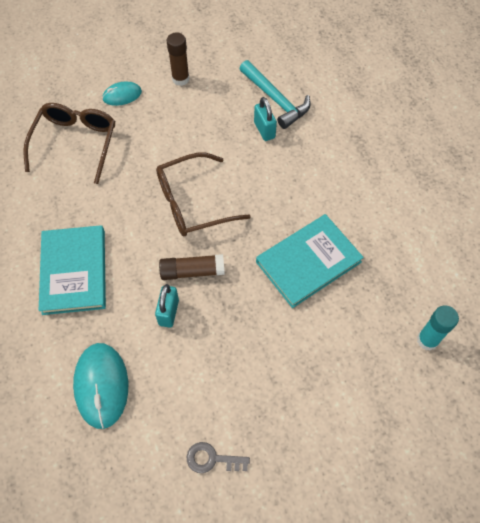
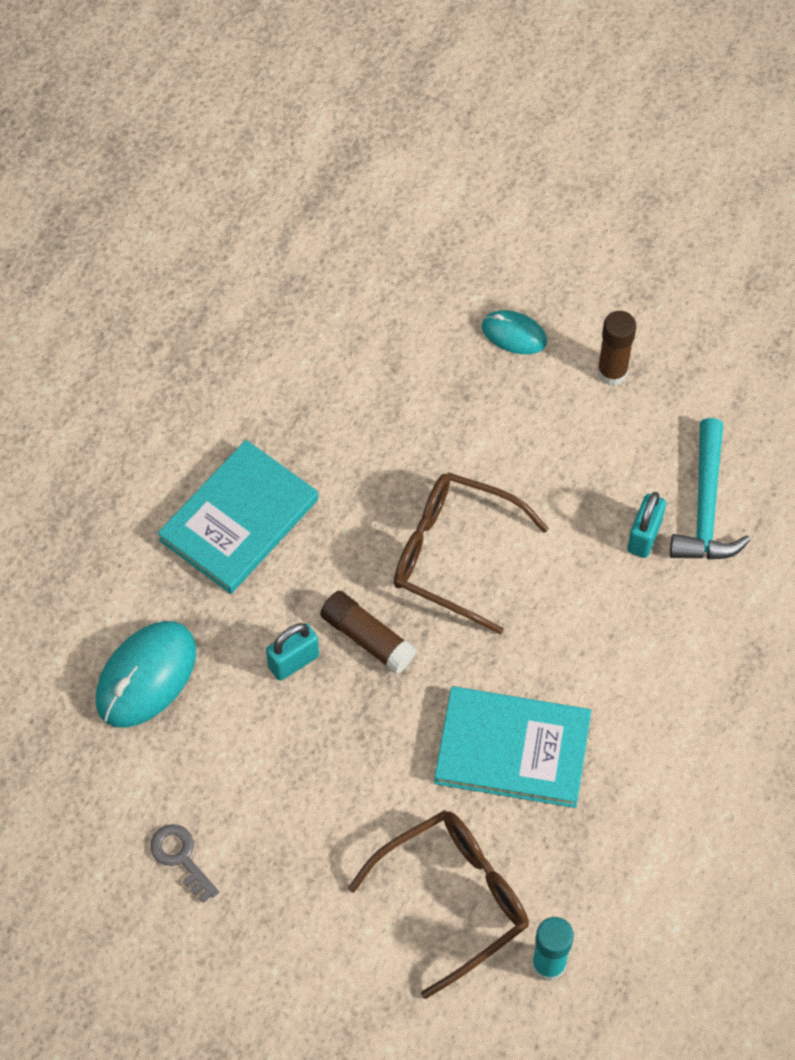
camera: 45 degrees right, 0 degrees up
brown glasses [23,103,115,184] -> brown glasses moved to [348,810,529,999]

